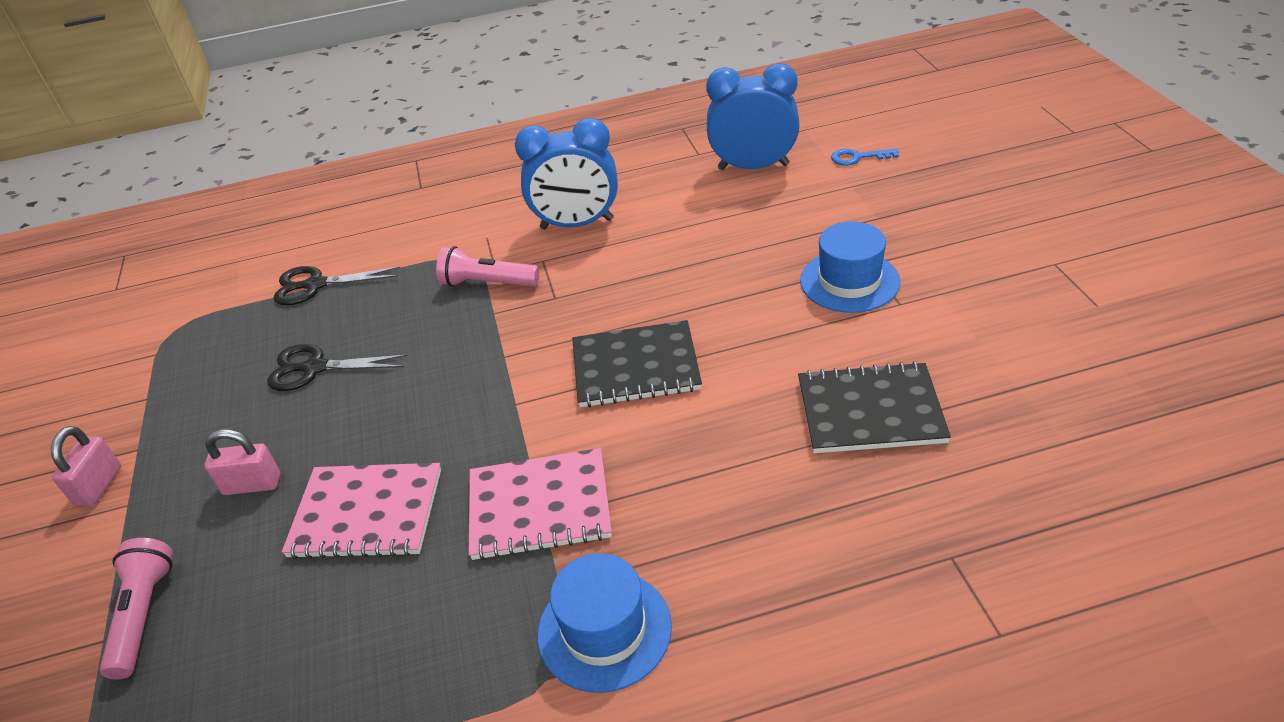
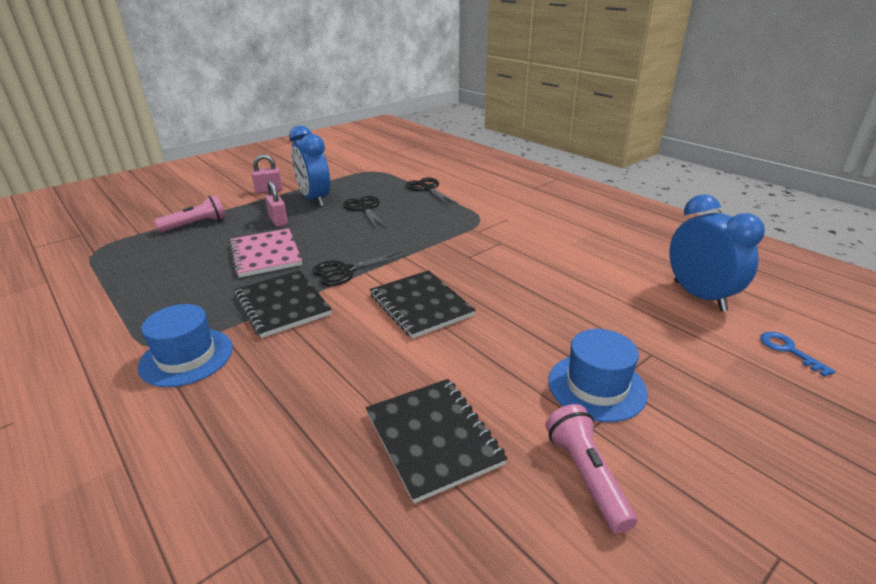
camera: 60 degrees right, 10 degrees down
pink flashlight [436,246,540,287] -> pink flashlight moved to [546,404,637,533]
pink notebook [469,448,612,560] -> black notebook [234,270,332,338]
blue clock [515,118,618,230] -> blue clock moved to [289,125,330,207]
none -> black scissors [312,251,407,286]

